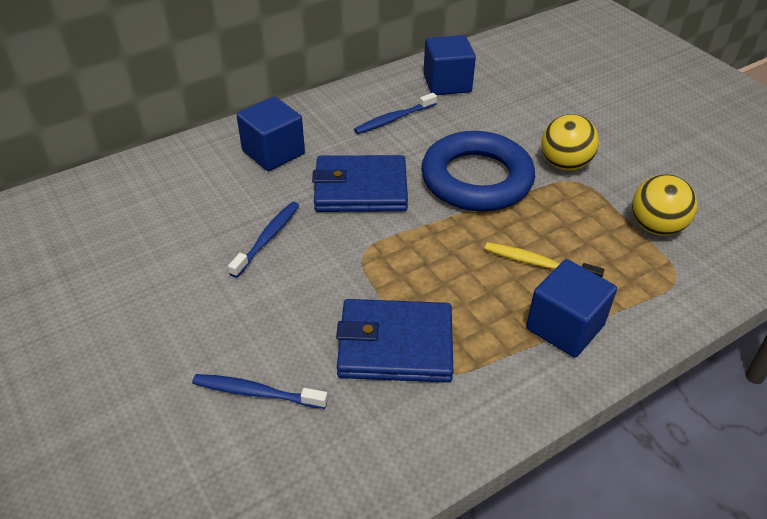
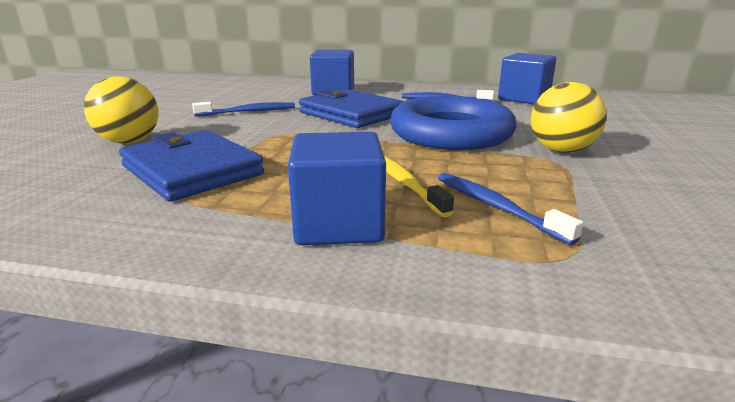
camera: 45 degrees right, 20 degrees down
blue toothbrush [192,374,328,409] -> blue toothbrush moved to [438,173,583,245]
yellow ball [632,174,698,236] -> yellow ball moved to [84,76,159,143]

